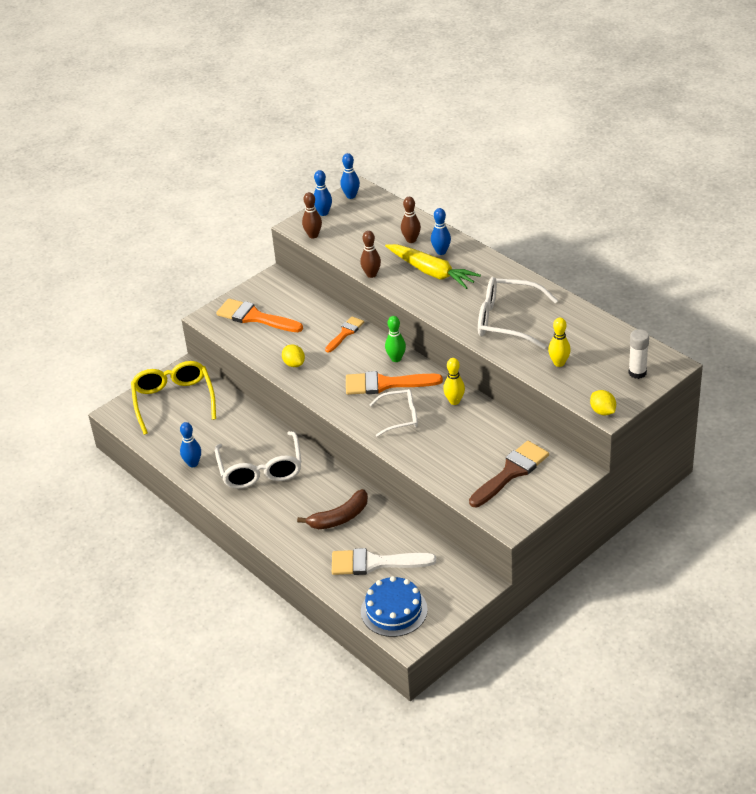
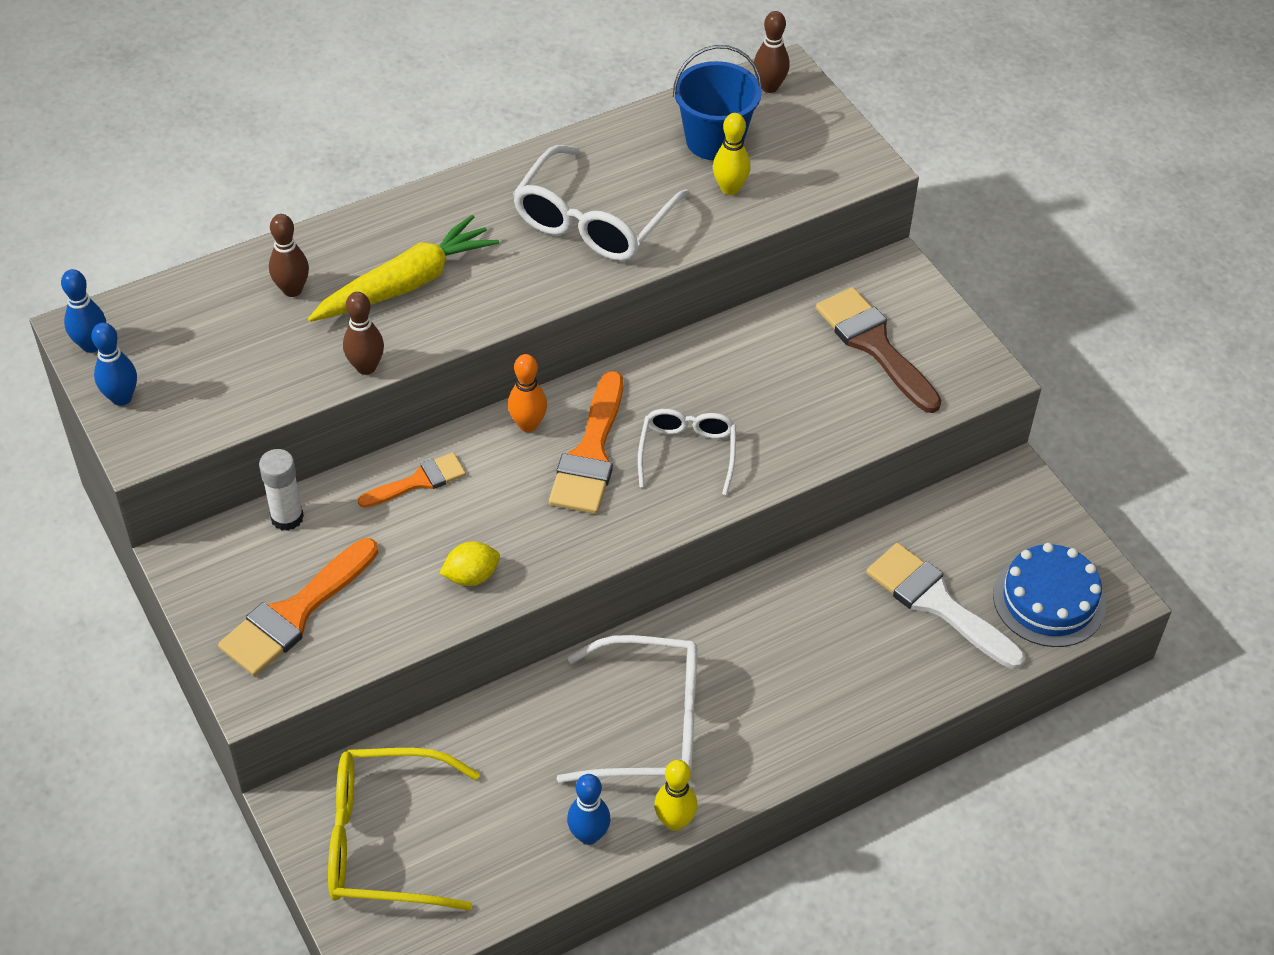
camera: 80 degrees left, 10 degrees up
brown banana [297,489,368,529] -> none
brown bowling pin [302,192,322,238] -> brown bowling pin moved to [754,11,790,93]
orange brush [325,316,364,353] -> orange brush turned 105 degrees clockwise [358,452,466,508]
white brush [332,548,436,575] -> white brush turned 120 degrees clockwise [866,543,1025,669]
green bowling pin [385,316,406,362] -> orange bowling pin [508,354,547,432]
blue bowling pin [431,208,451,255] -> none
yellow bowling pin [443,358,465,405] -> yellow bowling pin moved to [654,760,697,831]
yellow lemon [590,390,616,415] -> none
white glue stick [629,329,649,379] -> white glue stick moved to [259,449,304,531]
none -> blue bucket [673,45,762,160]

